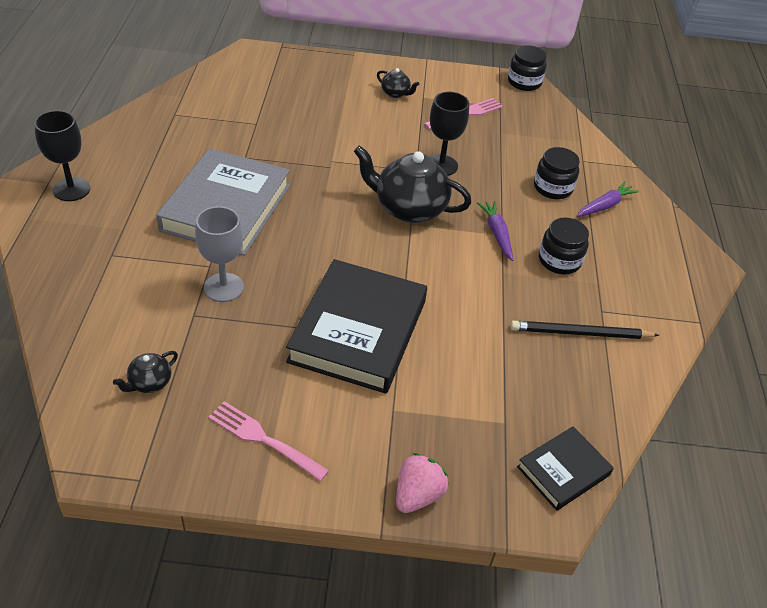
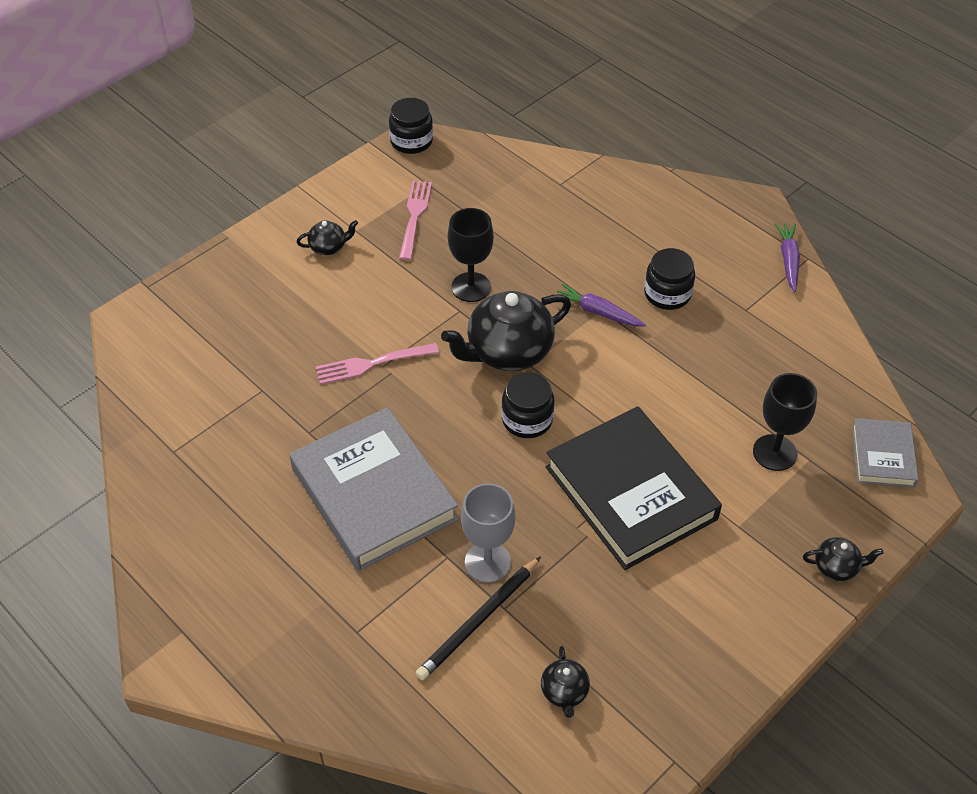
camera: 45 degrees left, 5 degrees up
black goblet [34,110,90,201] -> black goblet moved to [753,373,817,471]
pink fork [209,401,329,481] -> pink fork moved to [315,343,439,385]
pink strawberry [396,453,449,513] -> black teapot [803,537,884,581]
black pencil [511,321,659,339] -> black pencil moved to [416,556,541,680]
black book [517,426,614,511] -> grey book [852,418,919,488]
black jar [534,147,580,199] -> black jar moved to [501,372,555,438]
purple carrot [577,182,639,217] -> purple carrot moved to [774,223,800,292]

